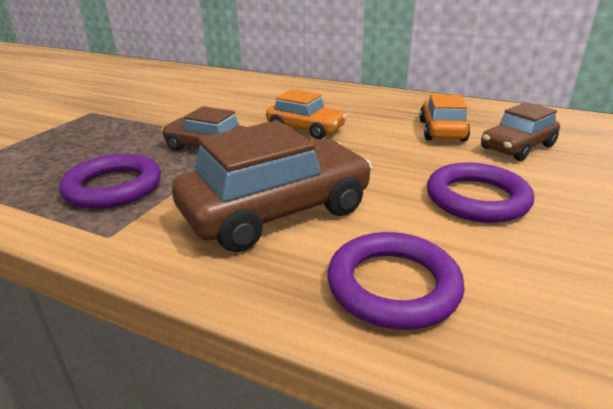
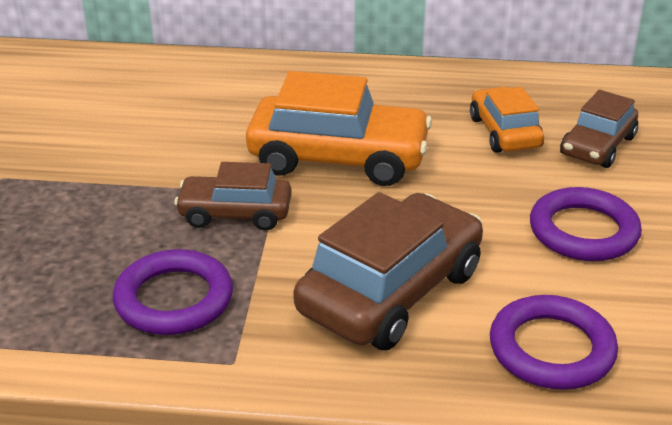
camera: 20 degrees left, 5 degrees up
orange car [266,89,347,139] -> orange car [246,71,432,186], size x1.70

